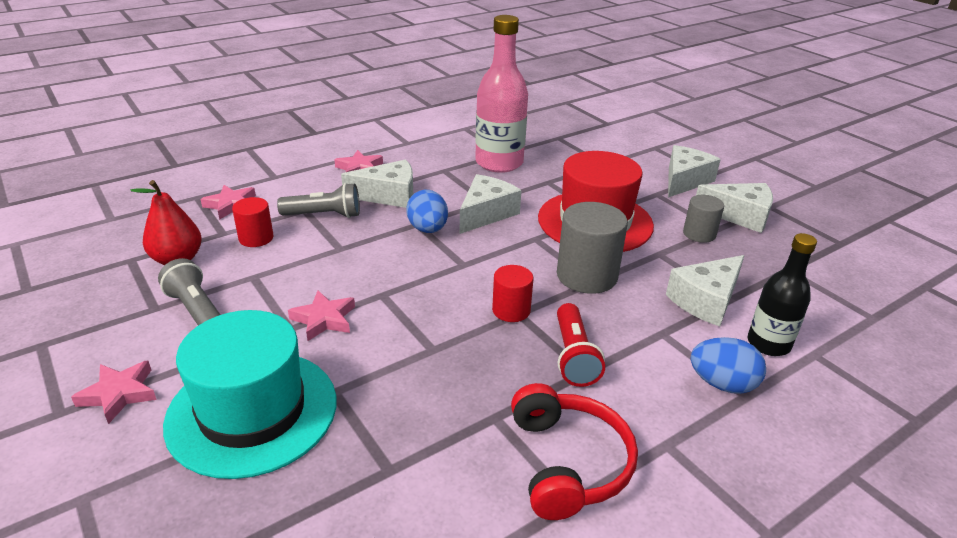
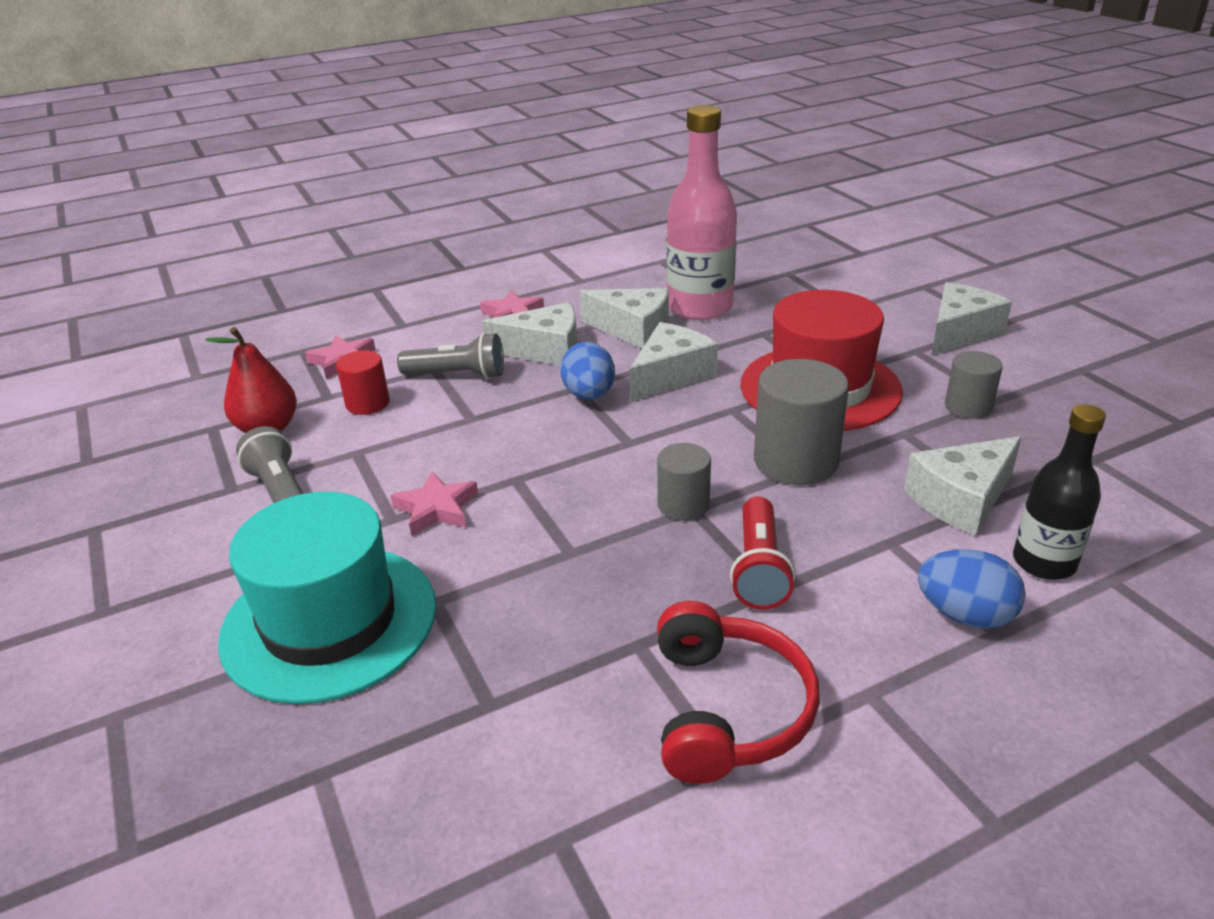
camera: 10 degrees right, 0 degrees up
pink star [71,360,157,424] -> none
red cylinder [492,265,533,322] -> grey cylinder [657,443,711,520]
white cheese [696,183,773,233] -> white cheese moved to [579,288,669,349]

